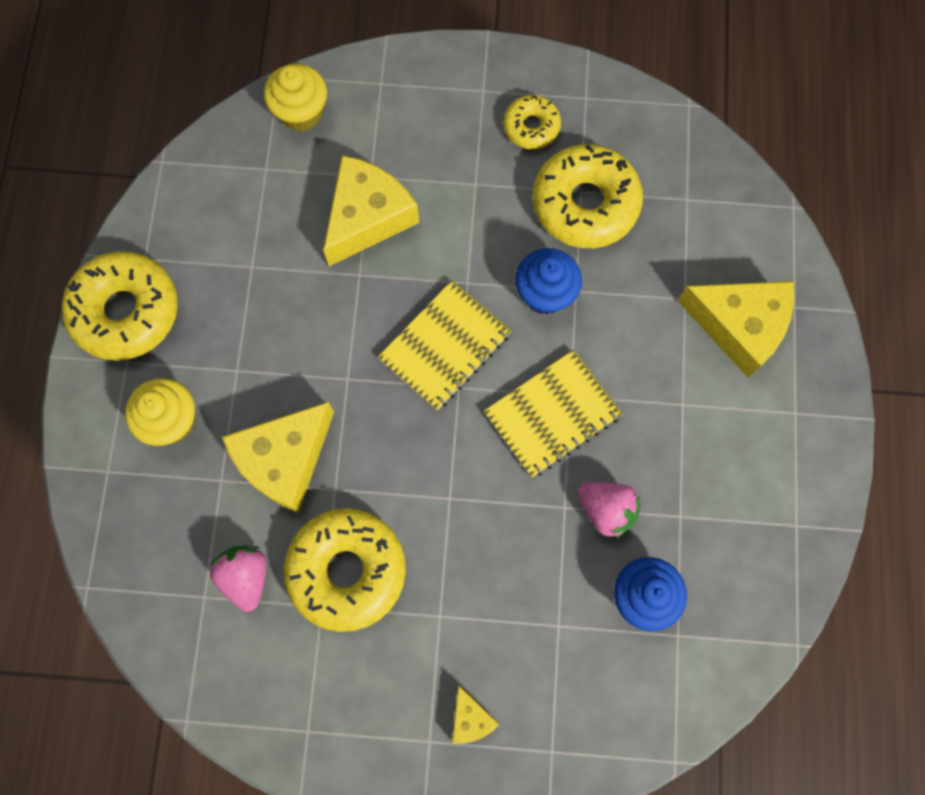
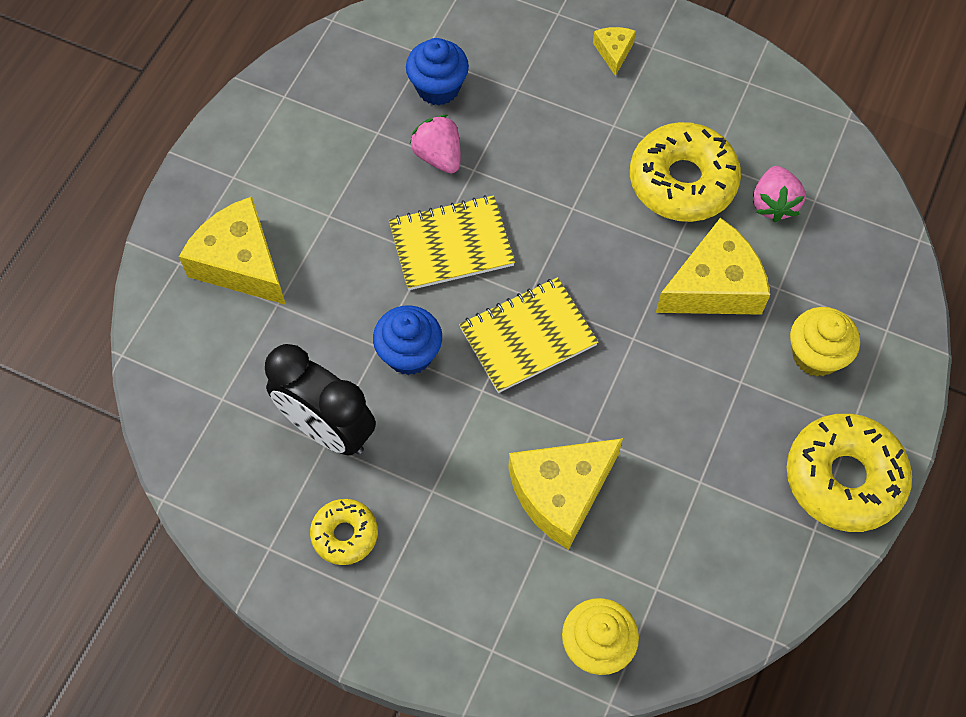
camera: 160 degrees left, 10 degrees down
yellow donut [533,144,643,248] -> black clock [265,344,376,456]

